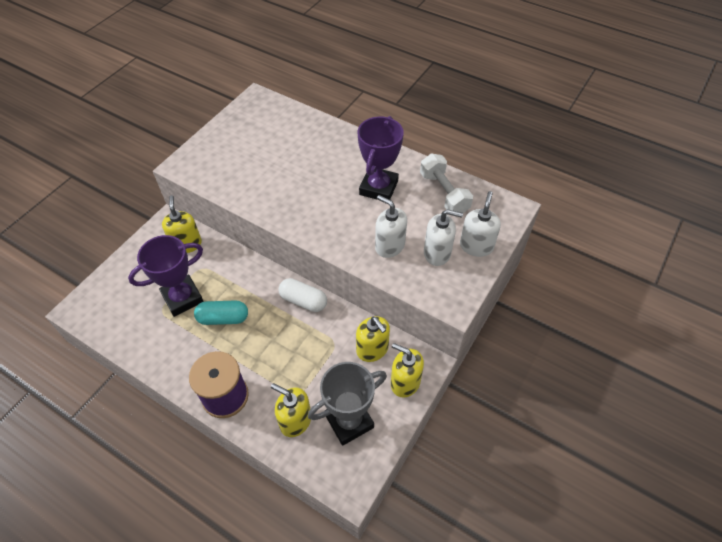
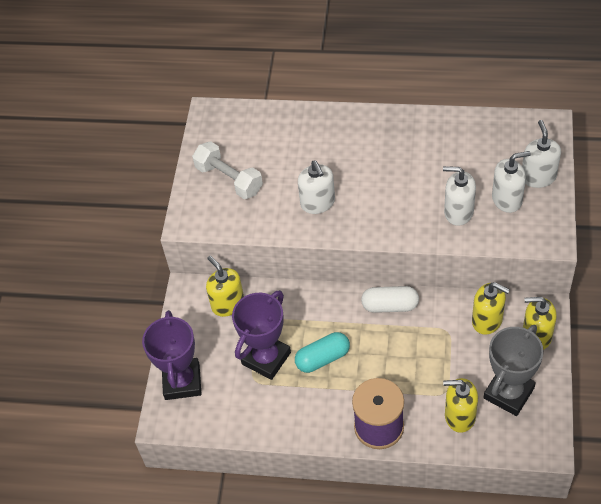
camera: 20 degrees left, 0 degrees up
purple trophy [358,116,404,200] -> purple trophy moved to [142,310,202,400]
white dumbbell [420,153,473,213] -> white dumbbell moved to [192,141,263,199]
none -> white soap dispenser [298,161,335,214]

